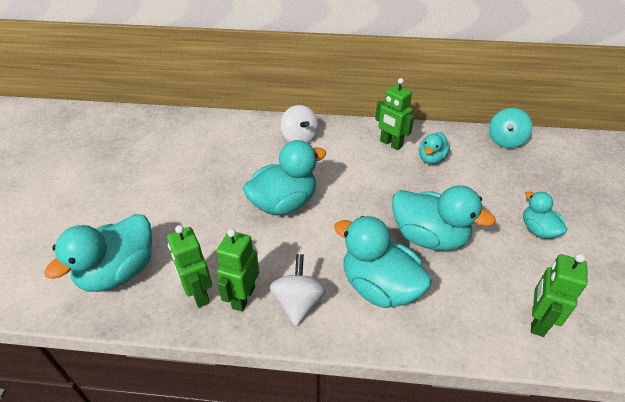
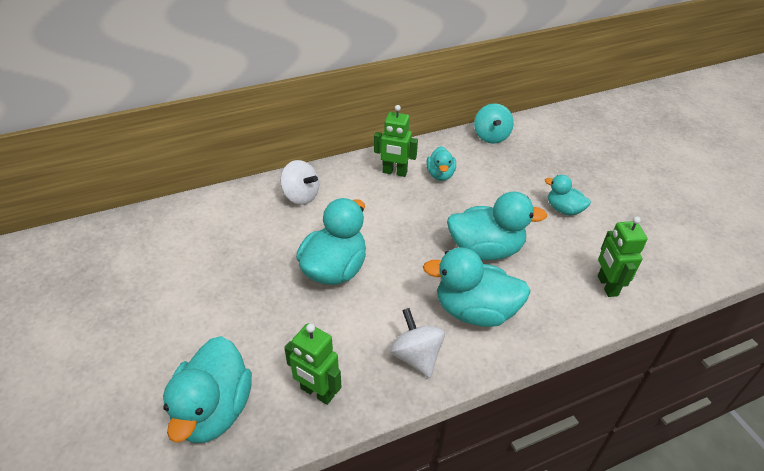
camera: 30 degrees left, 0 degrees up
green robot [216,229,259,311] -> none

